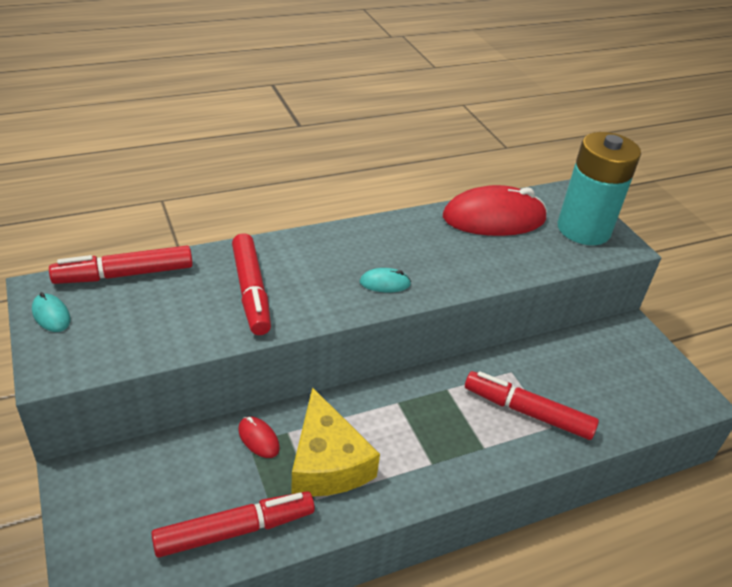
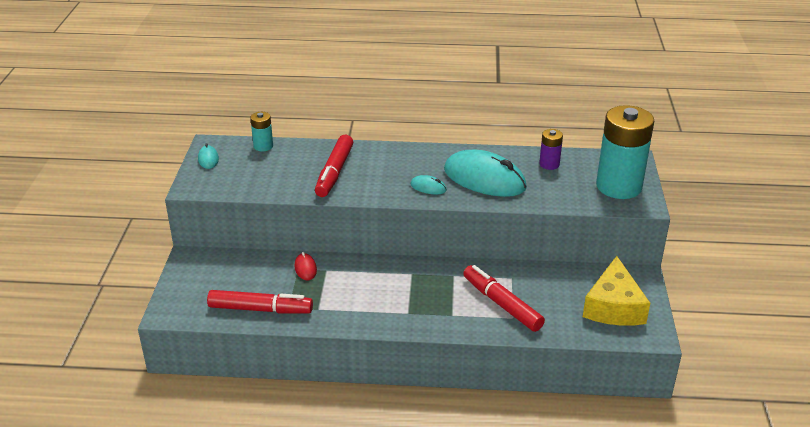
camera: 30 degrees right, 5 degrees down
red marker [49,246,193,284] -> turquoise battery [250,112,273,151]
yellow cheese [291,387,380,497] -> yellow cheese moved to [583,256,650,326]
red mouse [443,185,547,236] -> purple battery [539,129,563,170]
none -> turquoise mouse [444,150,527,197]

